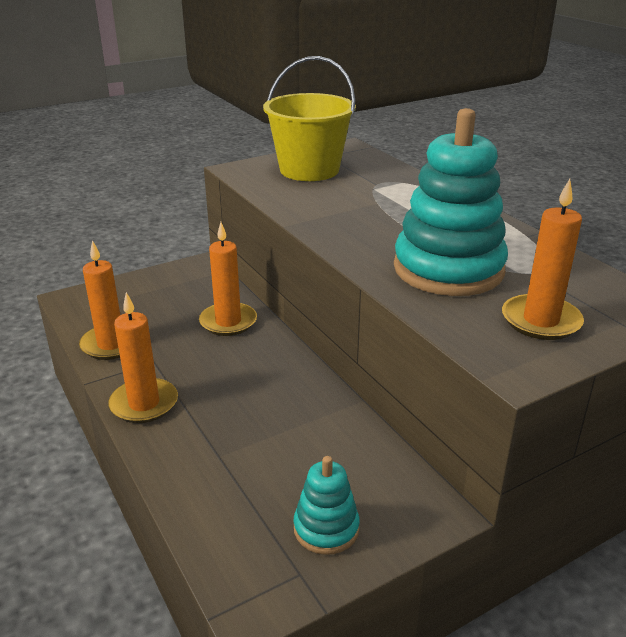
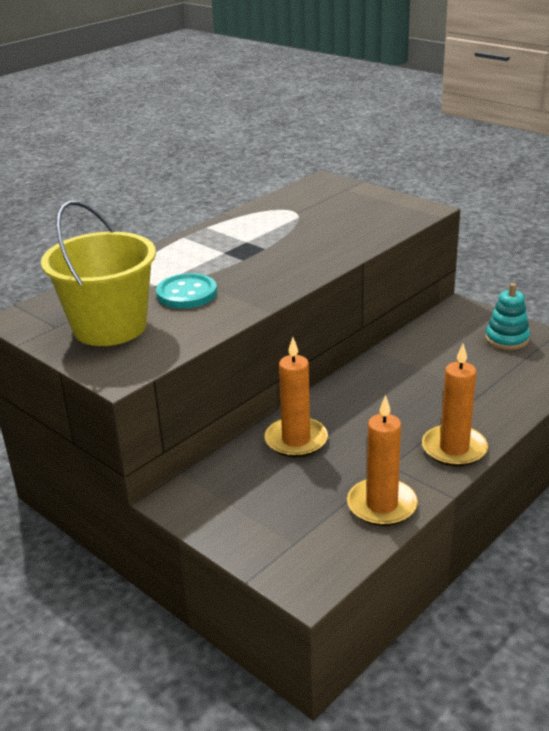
camera: 105 degrees left, 0 degrees up
turquoise stacking toy [394,108,508,296] -> none
orange candle [502,179,584,340] -> none
none -> turquoise button [156,273,217,309]

